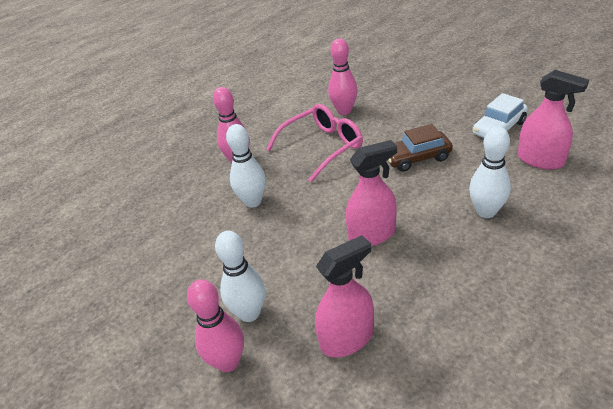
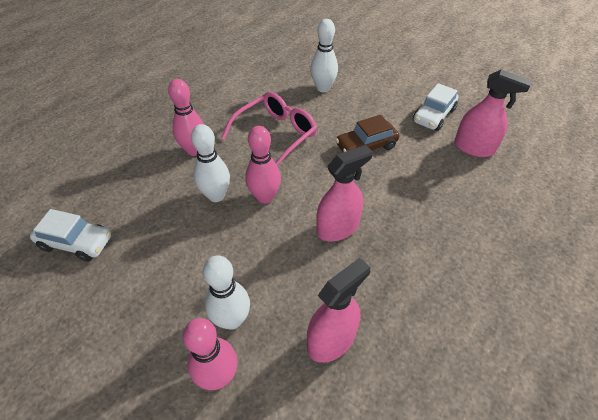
camera: 15 degrees left, 10 degrees up
pink bowling pin [328,39,358,115] -> pink bowling pin moved to [245,126,281,204]
white bowling pin [469,127,511,218] -> white bowling pin moved to [310,19,338,92]
none -> white car [30,209,111,262]

